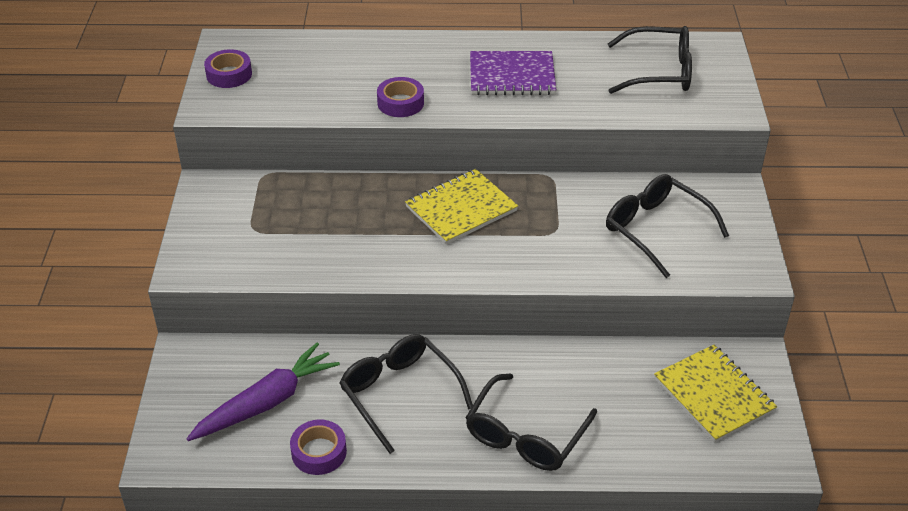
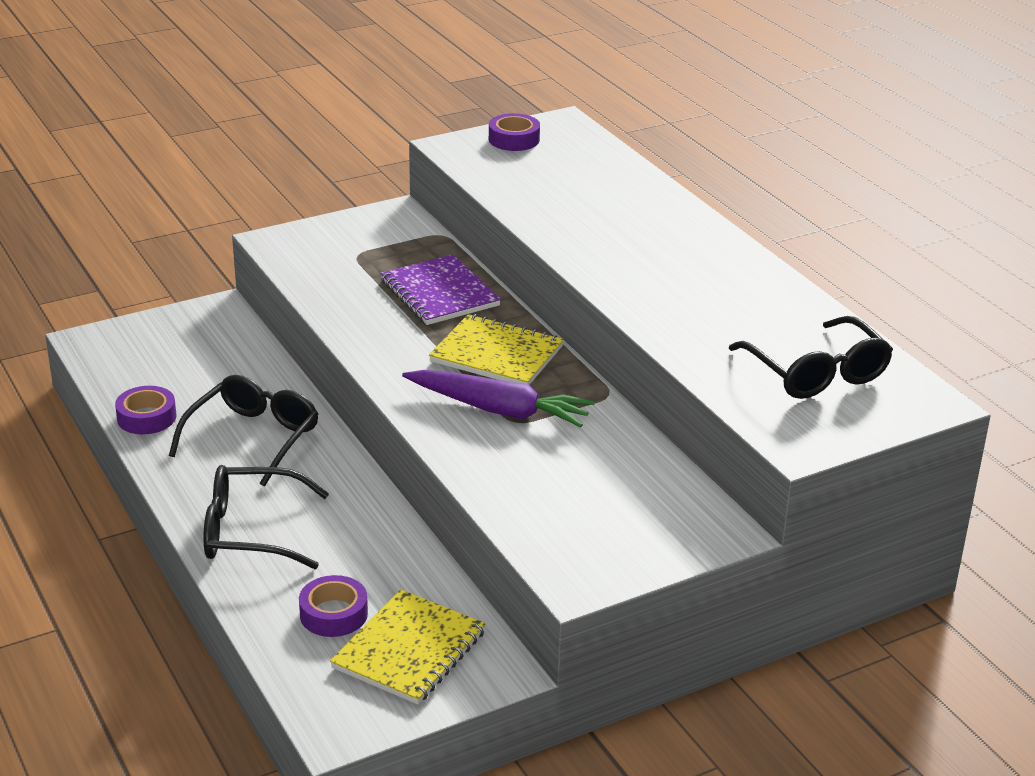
camera: 60 degrees right, 10 degrees down
purple carrot [186,342,340,441] -> purple carrot moved to [402,370,595,427]
purple tape [377,77,424,117] -> purple tape moved to [299,575,368,637]
purple notebook [470,51,556,95] -> purple notebook moved to [380,254,501,325]
black glasses [606,174,729,278] -> none

